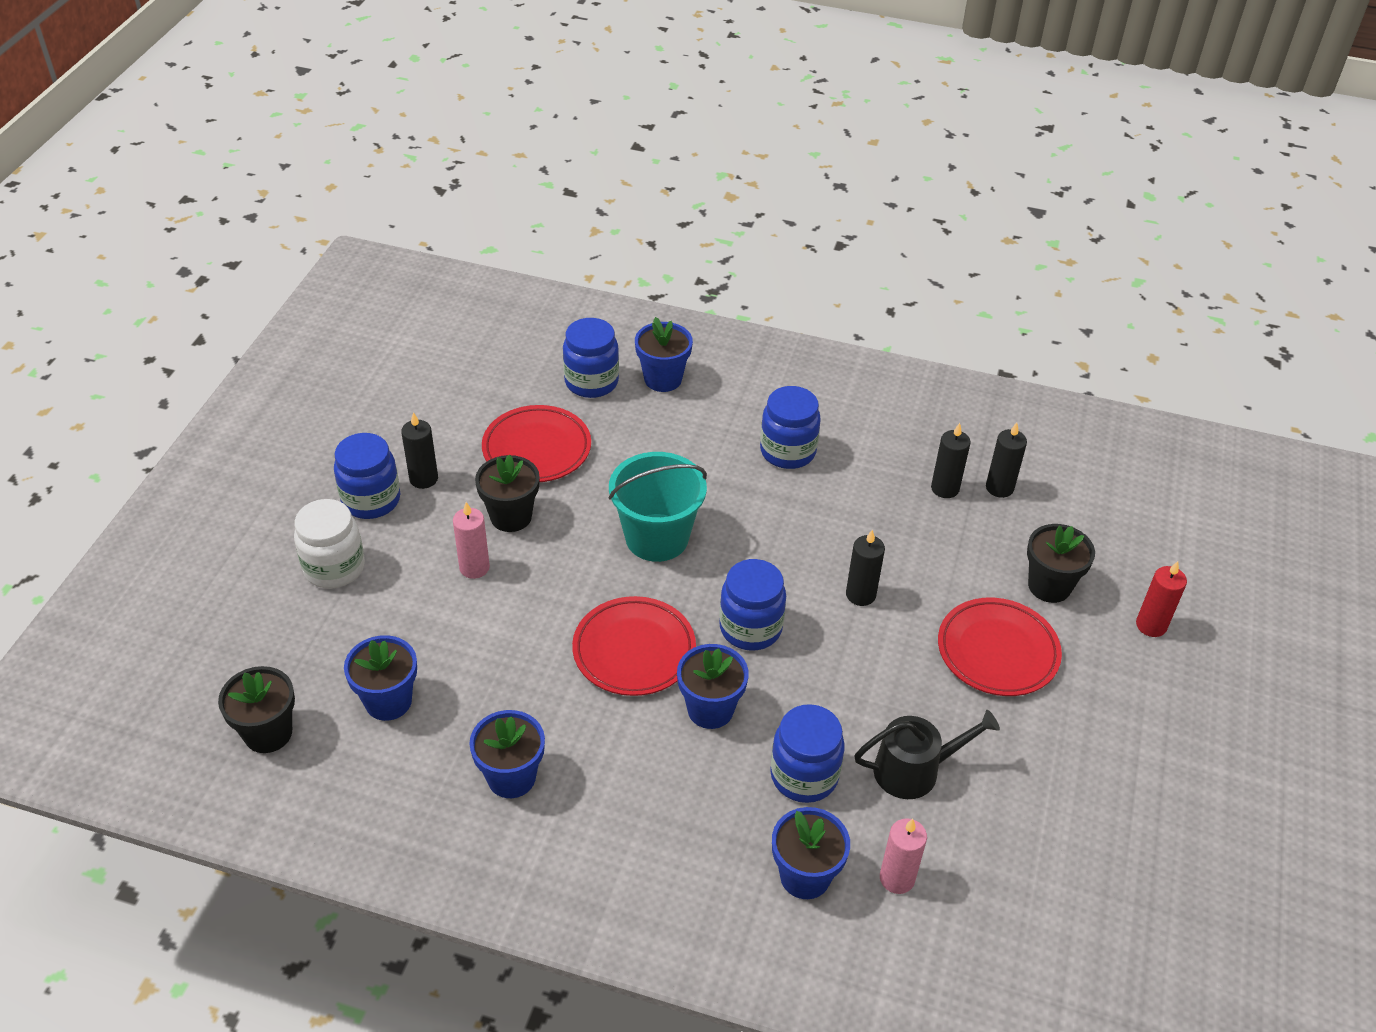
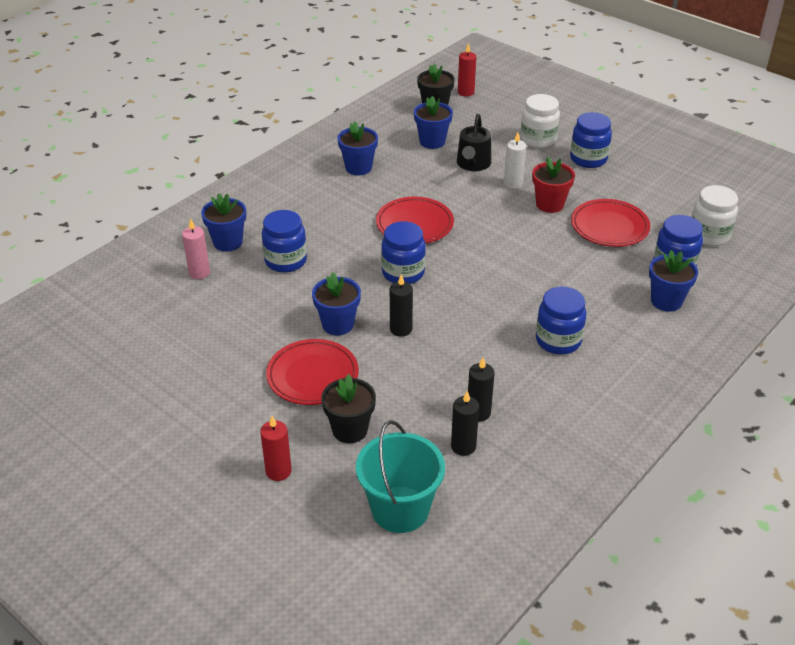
camera: 115 degrees right, 5 degrees down
black candle [401,412,438,489] -> none
pink candle [453,502,490,579] -> white candle [504,132,527,189]
black flower pot [475,455,540,532] -> red flower pot [532,157,575,213]
turquoise bucket [608,452,707,562] -> turquoise bucket moved to [356,420,445,533]
blue flower pot [677,644,749,729] -> blue flower pot moved to [312,272,361,335]
black watering can [854,710,1000,799] -> black watering can moved to [457,114,491,171]
none -> red candle [458,43,476,97]
none -> white jar [692,185,738,246]

